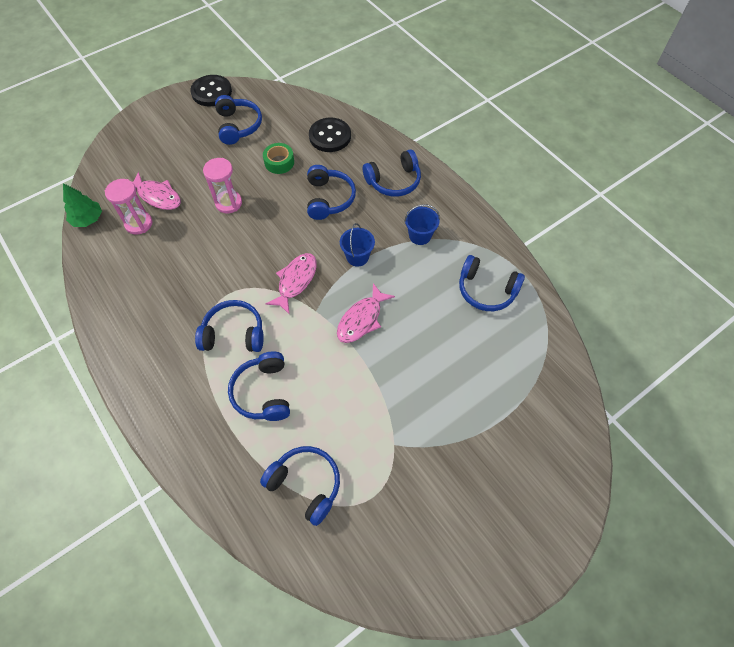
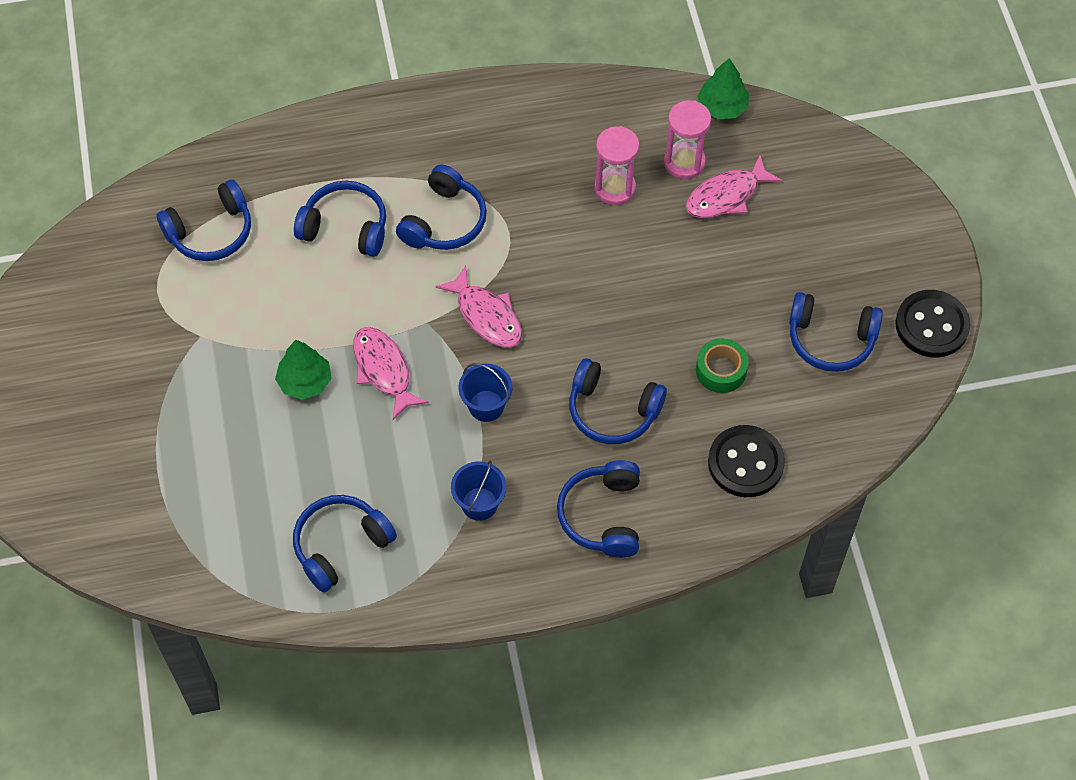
camera: 115 degrees right, 0 degrees up
pink hourglass [203,158,242,214] -> pink hourglass moved to [594,126,639,205]
none -> green tree [275,340,332,400]

